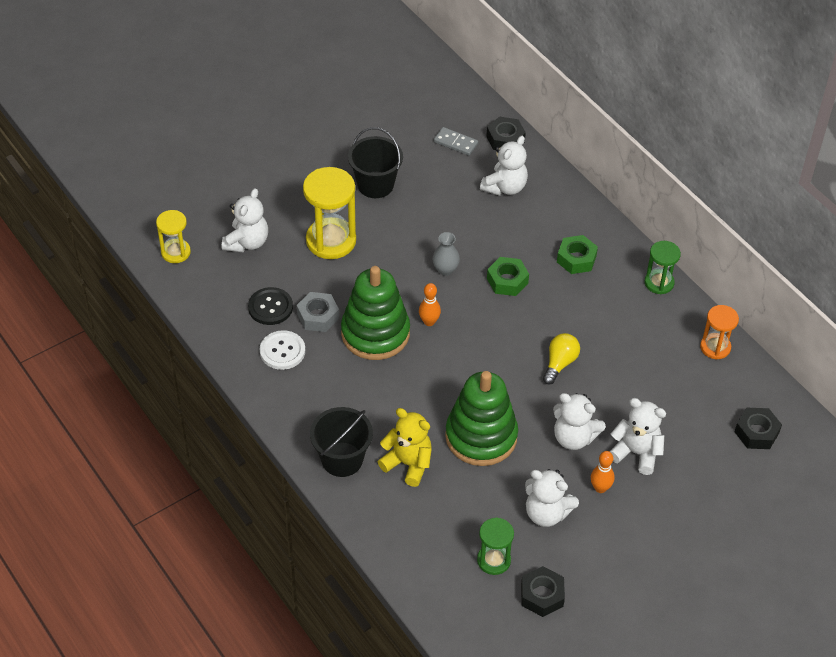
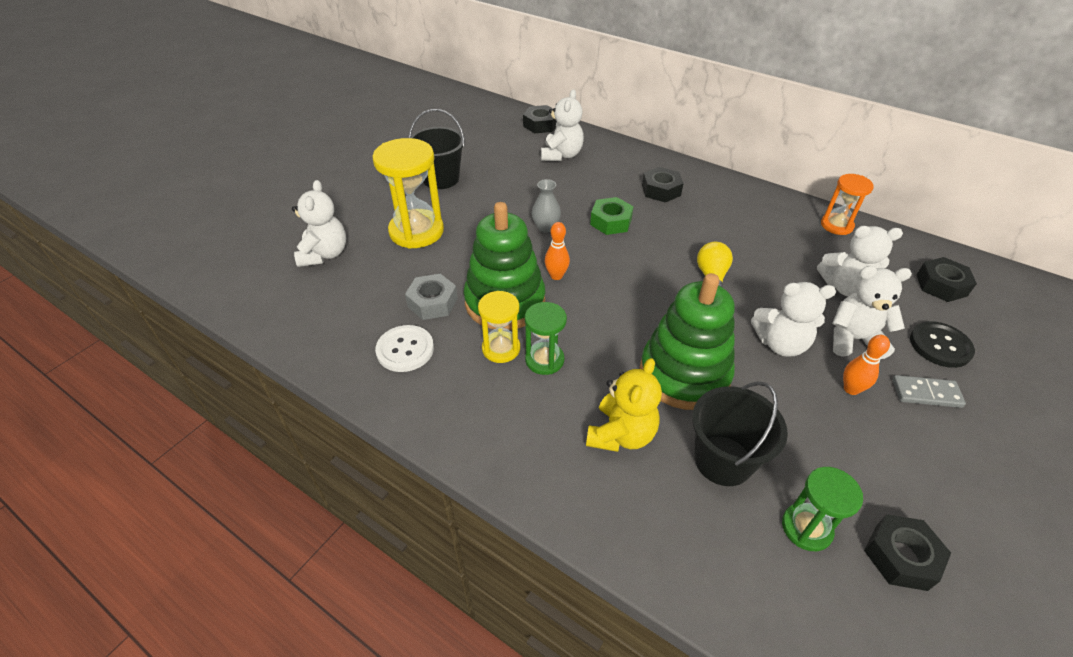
camera: 20 degrees left, 5 degrees down
yellow hourglass [156,210,191,263] -> yellow hourglass moved to [478,291,520,363]
black button [248,287,293,325] -> black button moved to [910,321,975,368]
black bucket [310,407,373,477] -> black bucket moved to [692,381,788,486]
yellow teddy bear [378,408,432,487] -> yellow teddy bear turned 105 degrees clockwise [586,358,662,452]
grey domino [434,127,478,156] -> grey domino moved to [892,375,966,408]
white teddy bear [525,469,579,527] -> white teddy bear moved to [817,226,903,297]
green nut [557,235,598,274] -> black nut [642,167,684,202]
green hourglass [645,241,681,294] -> green hourglass moved to [525,302,567,375]

